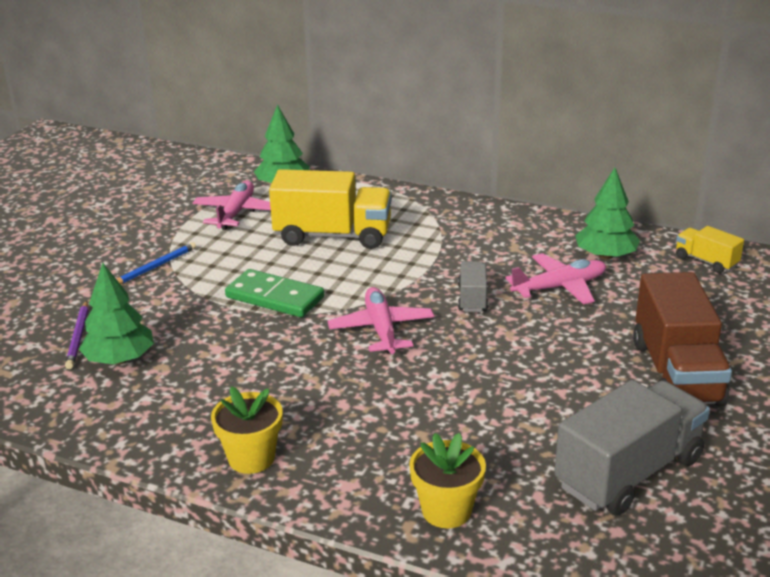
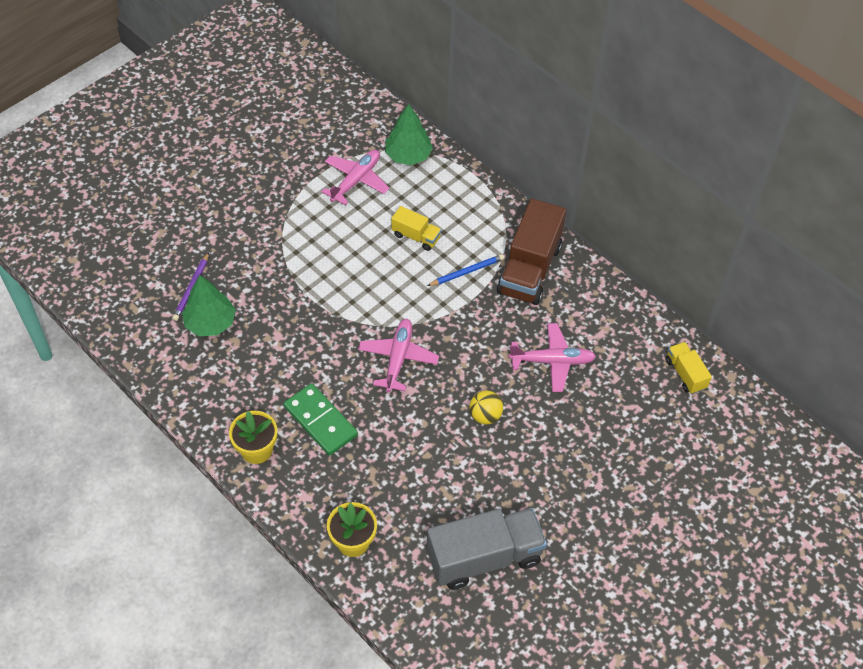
camera: 20 degrees right, 25 degrees up
blue pencil [117,242,196,284] -> blue pencil moved to [427,254,504,286]
green domino [225,269,324,317] -> green domino moved to [284,383,358,456]
yellow truck [269,169,392,249] -> yellow truck [391,206,441,251], size x0.50
grey truck [458,261,488,312] -> none
green tree [575,168,640,260] -> none
brown truck [633,272,732,406] -> brown truck moved to [497,199,566,305]
none -> yellow ball [469,391,503,424]

